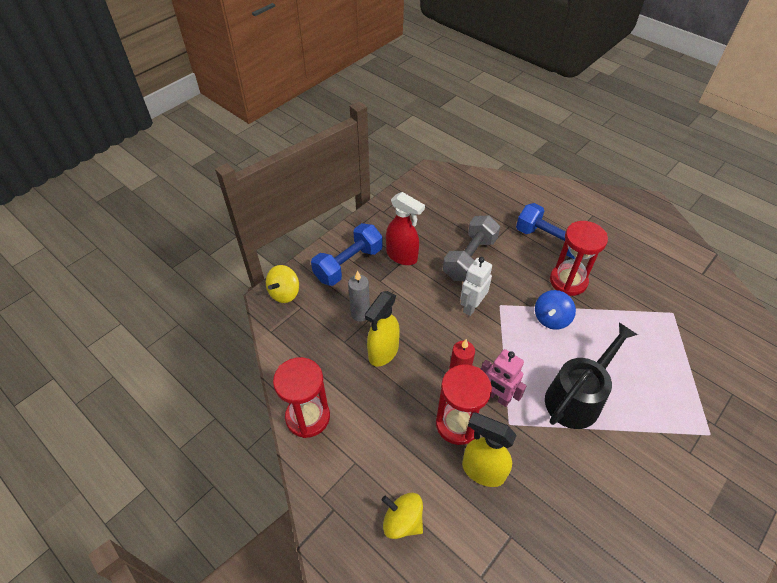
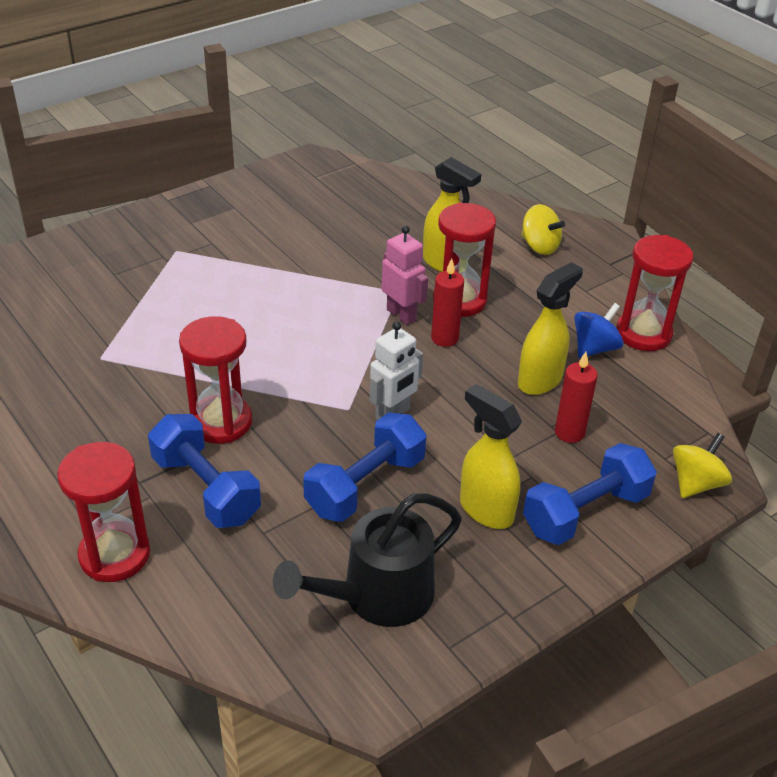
camera: 170 degrees left, 10 degrees down
grey candle [348,271,370,322] -> red candle [555,352,598,443]
red spray bottle [386,192,425,265] -> yellow spray bottle [460,384,522,529]
grey dumbbell [443,215,500,281] -> blue dumbbell [303,413,427,522]
blue spinning top [535,290,576,330] -> blue spinning top moved to [574,303,624,358]
black watering can [545,323,638,429] -> black watering can moved to [273,494,462,627]
none -> red hourglass [57,442,150,582]

